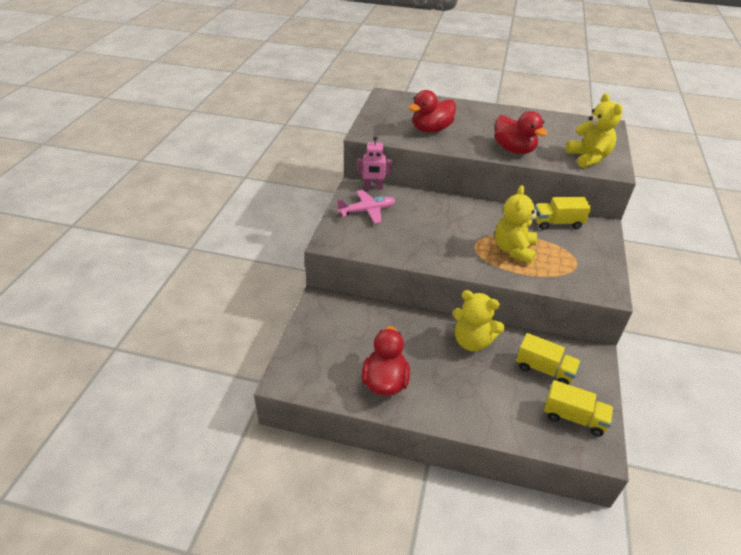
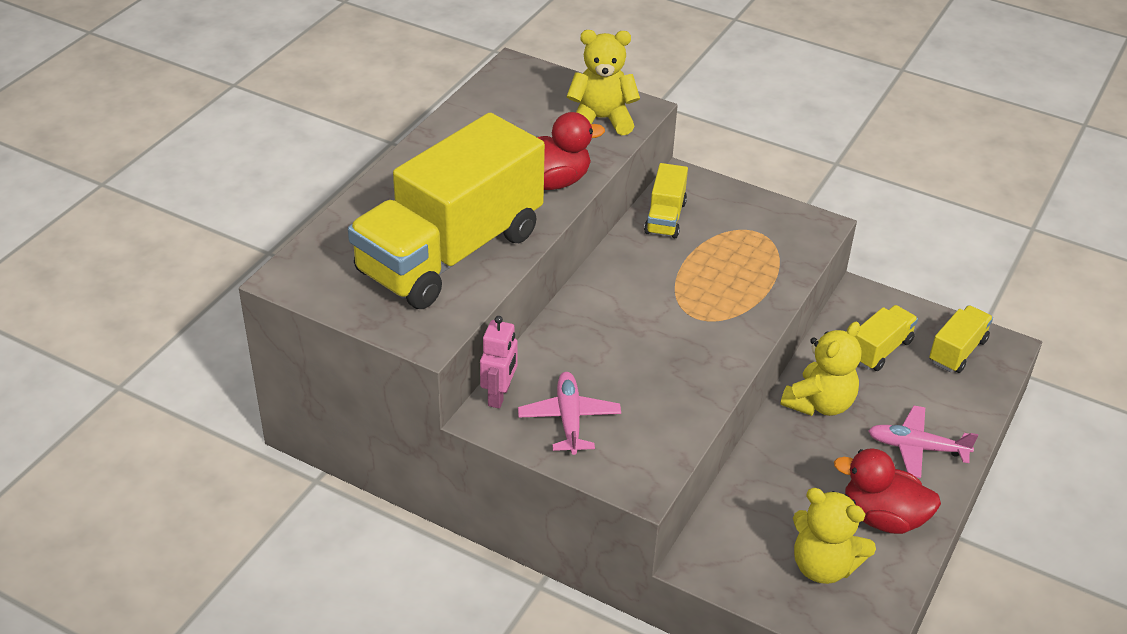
camera: 75 degrees left, 0 degrees up
red duck [408,90,456,133] -> yellow truck [348,113,545,309]
yellow teddy bear [495,185,540,264] -> yellow teddy bear moved to [793,488,876,584]
none -> pink plane [868,405,978,478]

